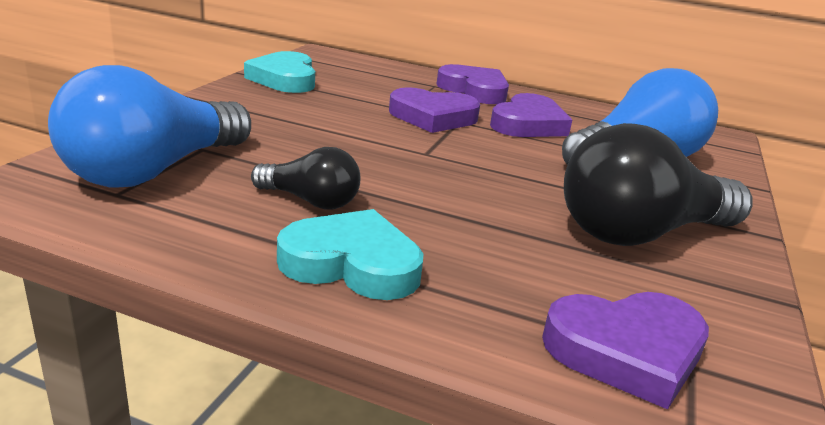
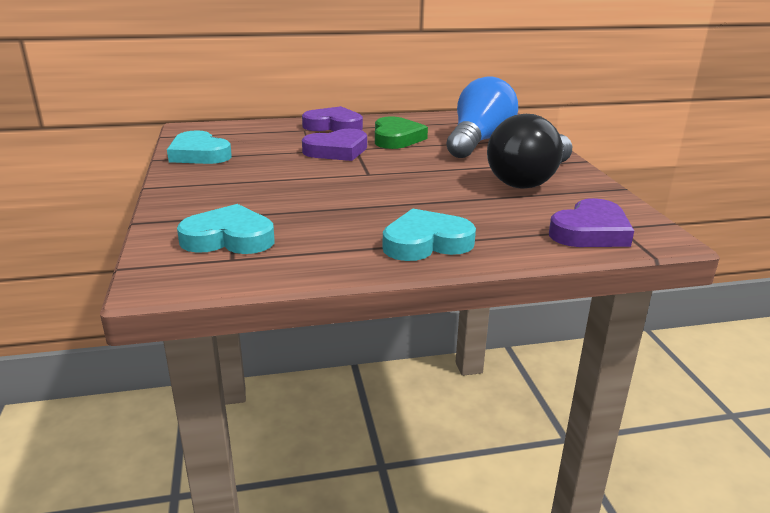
camera: 30 degrees left, 0 degrees up
blue light bulb [48,65,251,188] -> turquoise heart [177,204,275,254]
black light bulb [251,147,360,209] -> none
purple heart [490,93,572,137] -> green heart [375,116,428,149]

